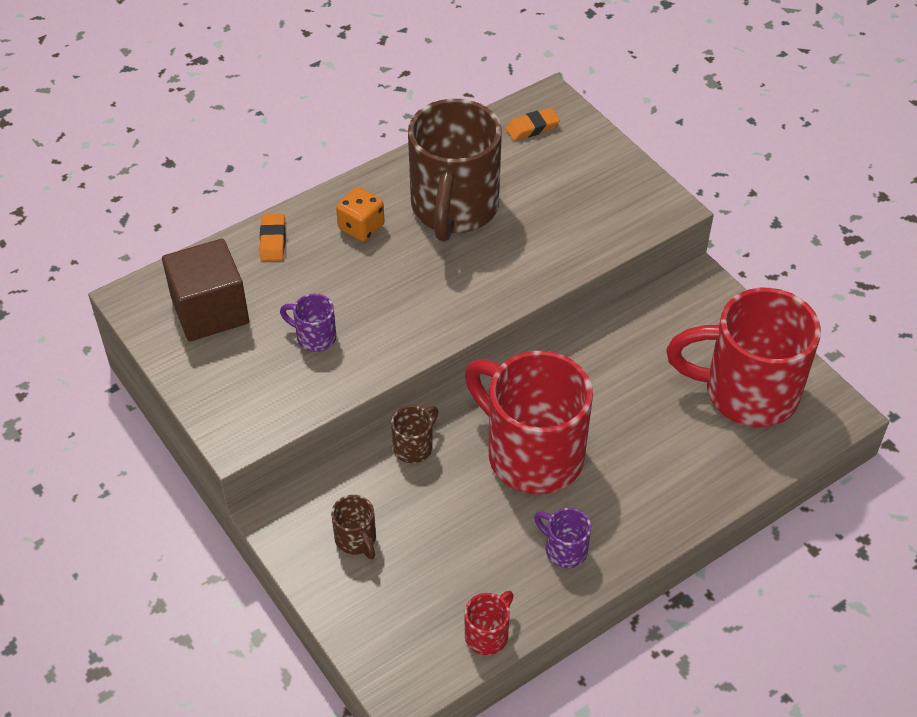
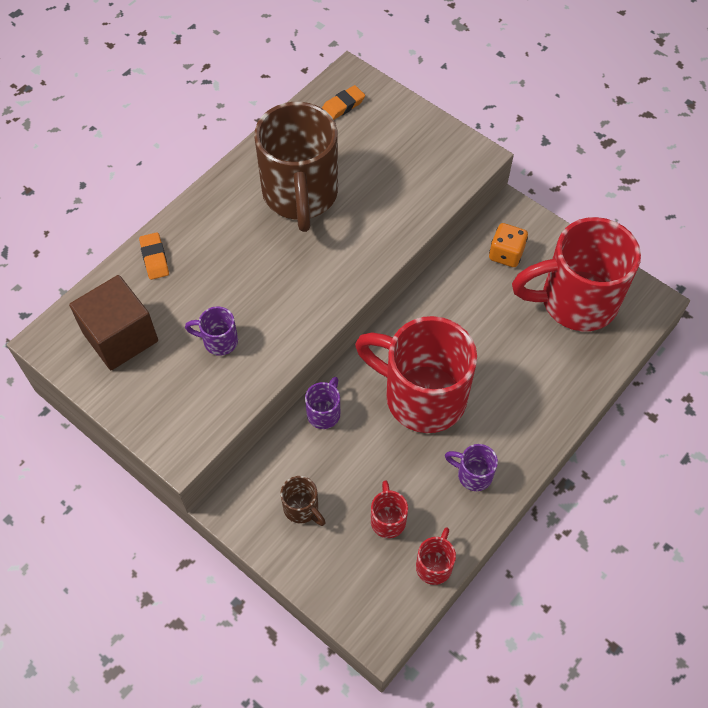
camera: 15 degrees left, 10 degrees up
orange dice [336,187,384,242] -> orange dice moved to [489,223,528,267]
brown mug [391,405,438,463] -> purple mug [305,377,340,429]
none -> red mug [371,480,408,538]

